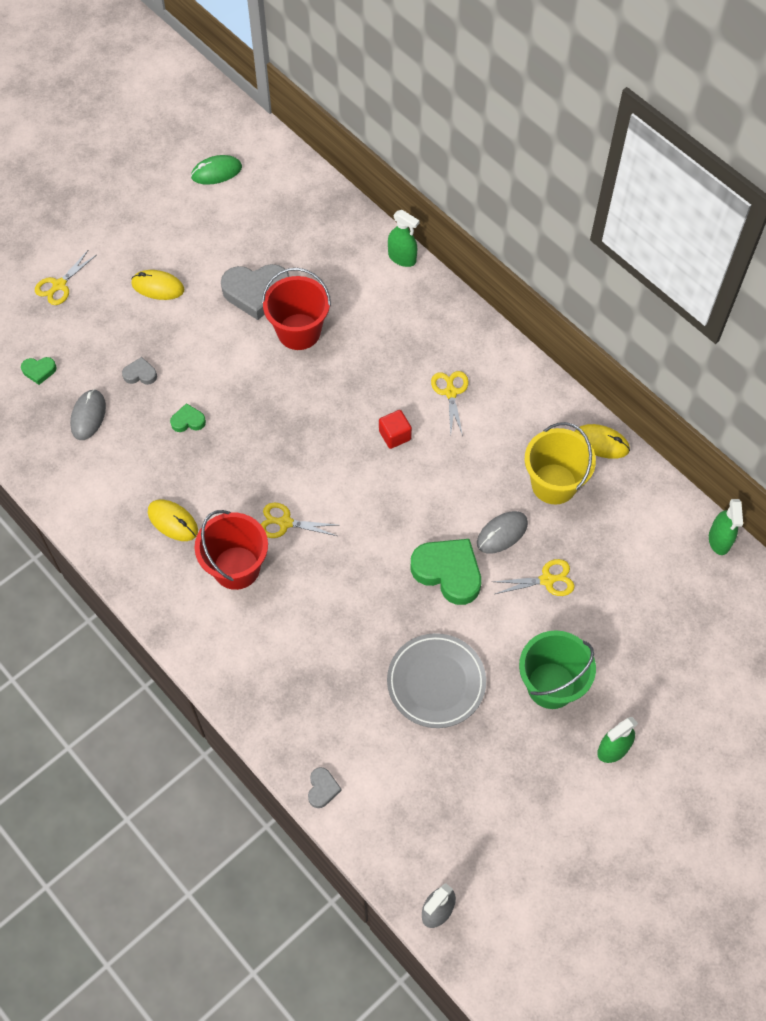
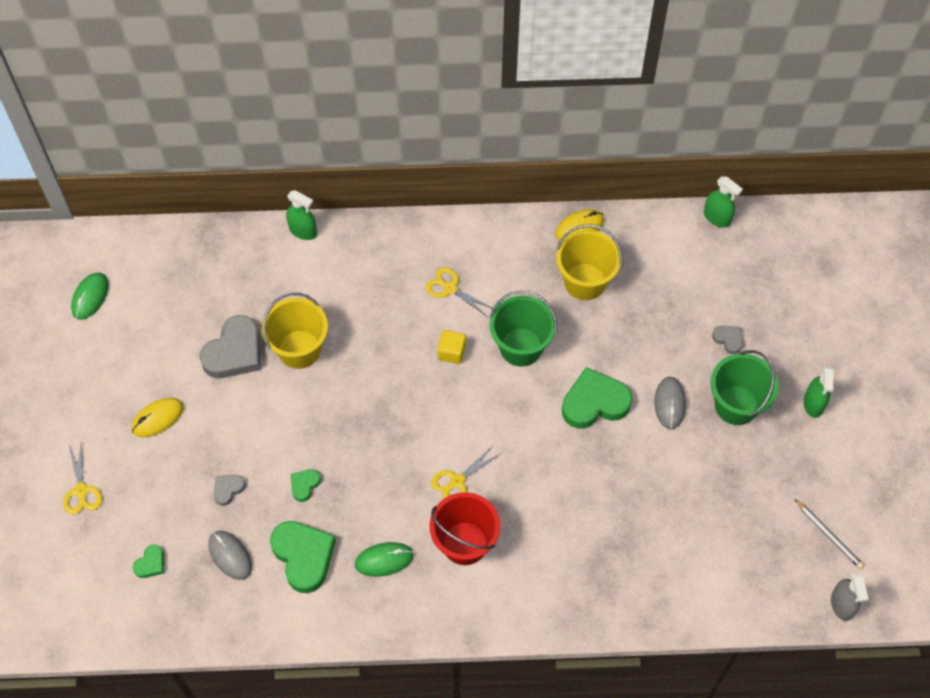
camera: 50 degrees left, 0 degrees up
yellow mouse [148,500,198,541] -> green mouse [355,542,414,577]
red bucket [262,268,331,350] -> yellow bucket [261,292,328,369]
grey heart [308,767,342,808] -> grey heart moved to [712,325,743,354]
red cube [379,410,412,449] -> yellow cube [437,330,466,364]
grey plate [387,633,486,728] -> none
green spray bottle [388,210,420,267] -> green spray bottle turned 45 degrees clockwise [286,190,317,240]
grey mouse [477,511,528,554] -> grey mouse moved to [654,377,686,429]
yellow scissors [493,559,575,596] -> none
none -> green heart [270,521,336,593]
none -> green bucket [489,291,557,367]
none -> grey pencil [795,499,864,569]

